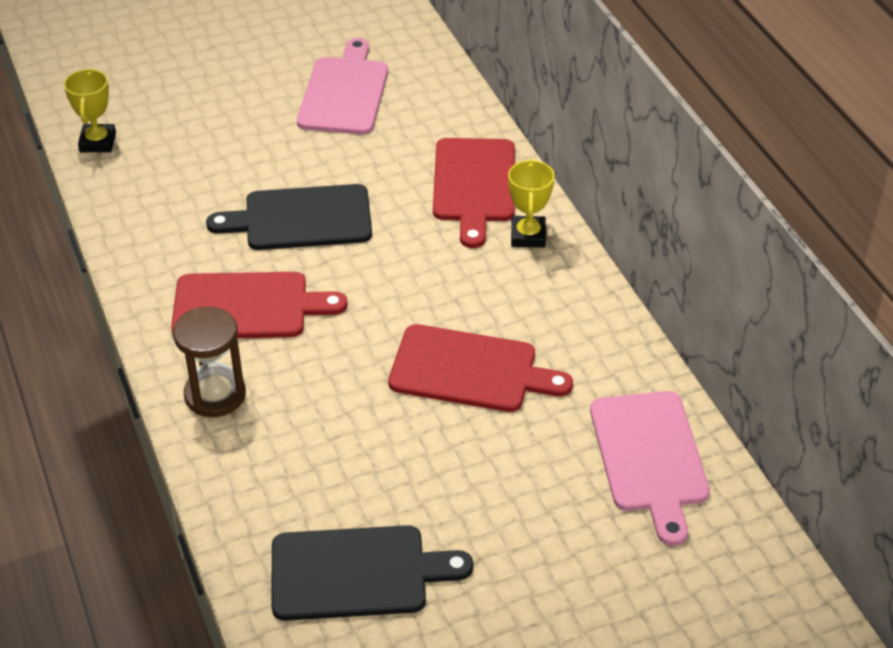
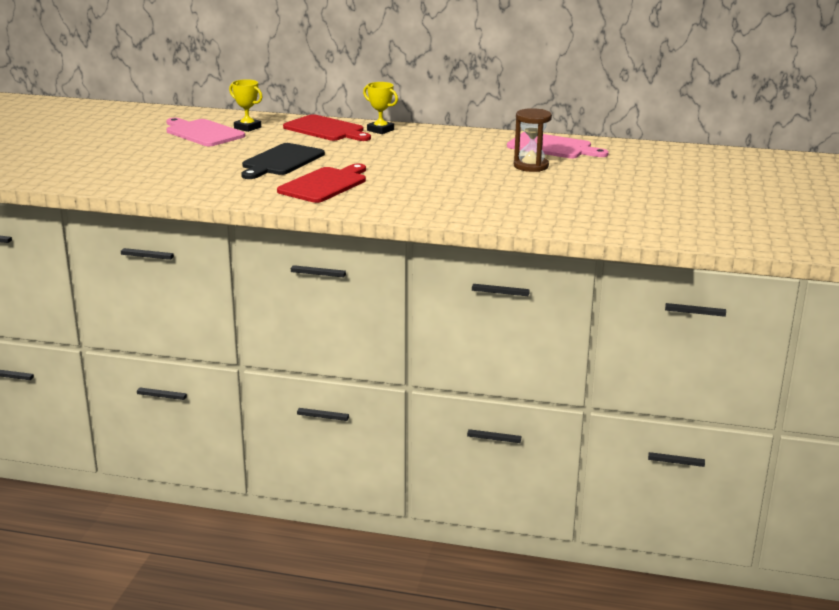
camera: 55 degrees left, 20 degrees down
yellow trophy [64,68,116,152] -> yellow trophy moved to [229,79,263,132]
brown hourglass [173,306,246,417] -> brown hourglass moved to [514,108,552,172]
black cutting board [271,525,473,621] -> none
red cutting board [388,324,573,412] -> none

